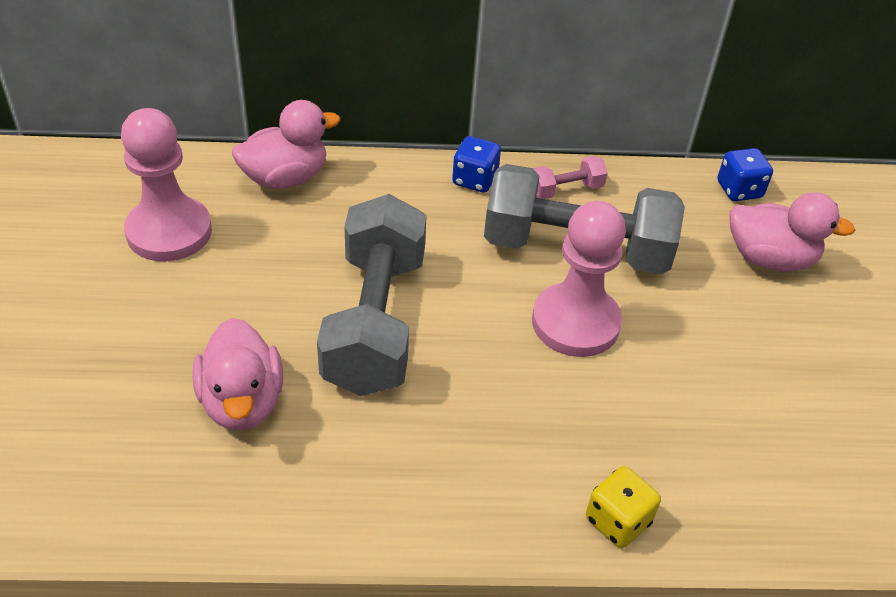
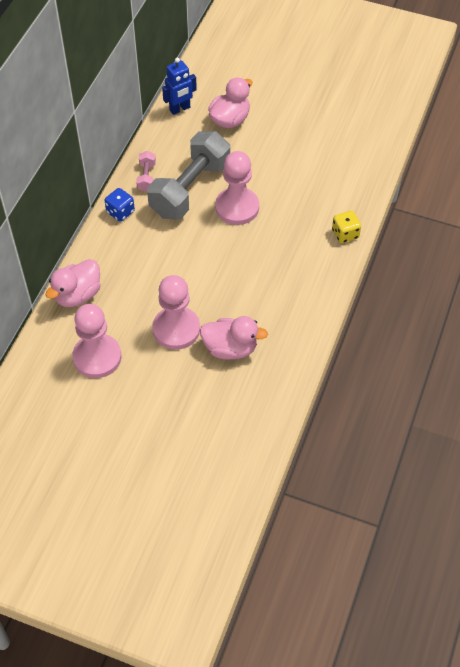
camera: 65 degrees left, 10 degrees up
pink duck [232,100,340,189] -> pink duck turned 135 degrees counterclockwise [46,259,101,307]
grey dumbbell [317,194,427,396] -> none
blue dice [718,148,773,201] -> blue robot [162,58,197,115]
none -> pink pawn [152,275,200,350]

